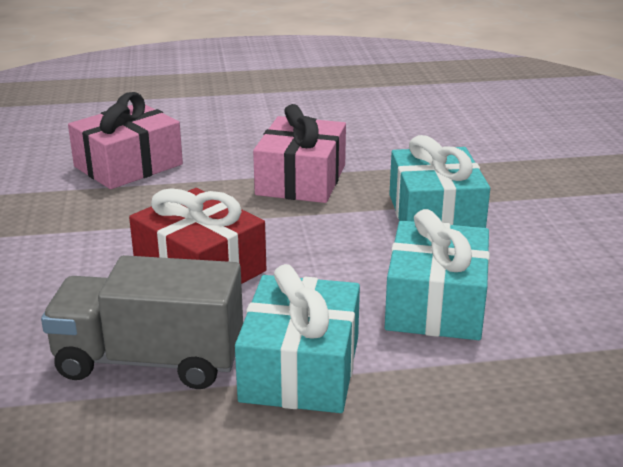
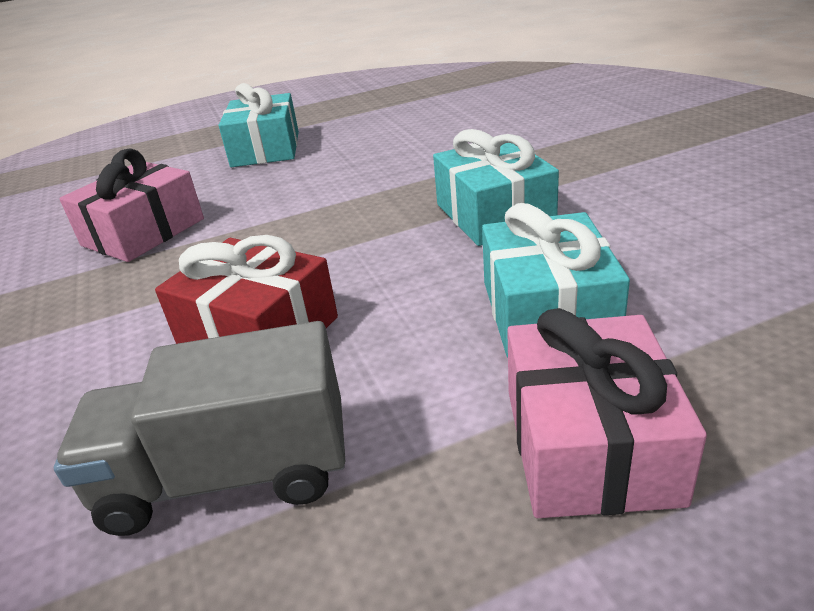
camera: 10 degrees left, 5 degrees up
turquoise gift [235,264,360,413] -> turquoise gift moved to [219,83,299,167]
pink gift [253,104,346,203] -> pink gift moved to [507,308,707,518]

